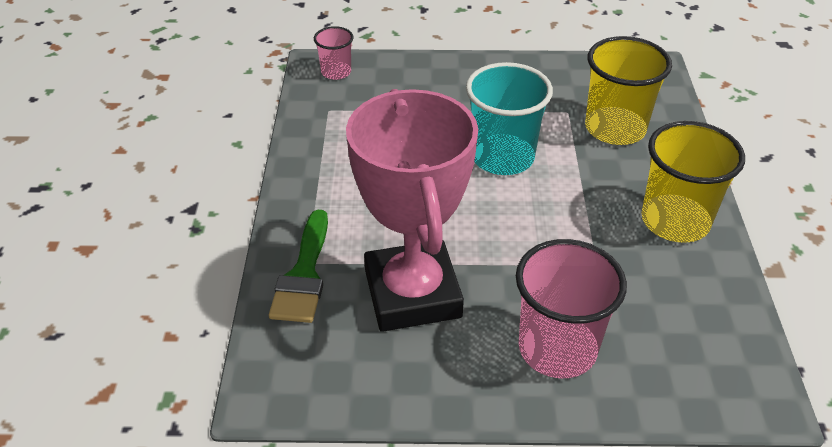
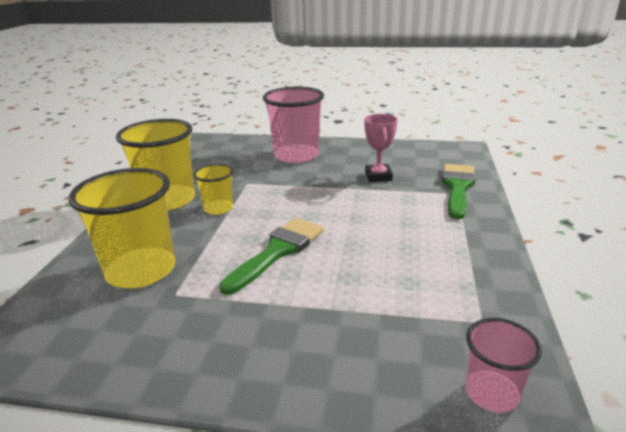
camera: 170 degrees left, 15 degrees down
pink trophy [346,89,478,332] -> pink trophy [364,114,398,182], size x0.42
turquoise cup [466,62,553,175] -> green brush [219,218,324,295]
none -> yellow cup [193,164,234,215]

